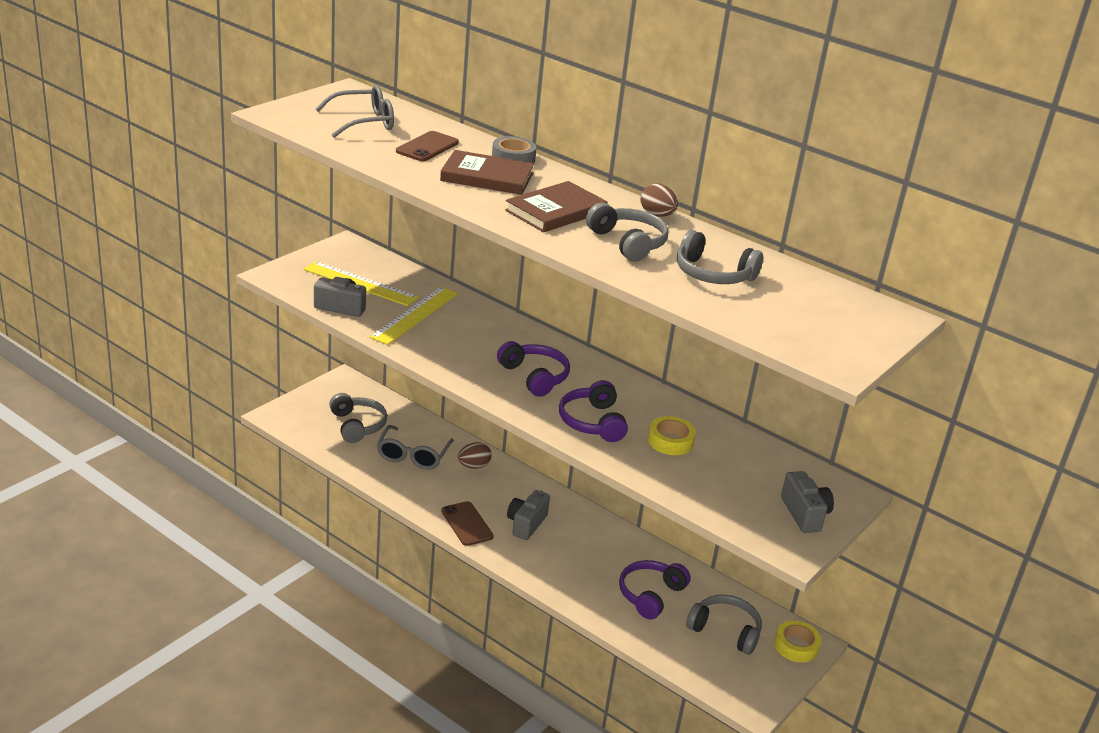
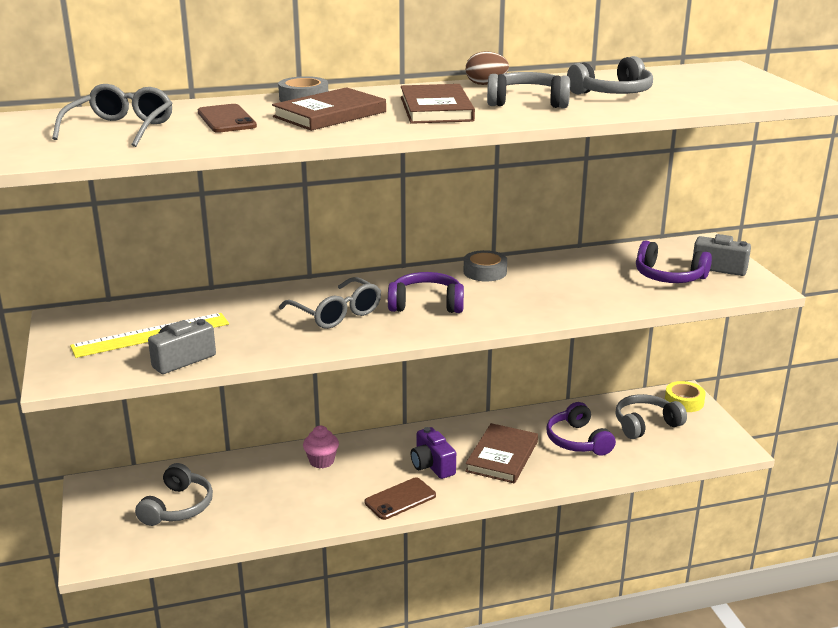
camera: 50 degrees left, 5 degrees down
grey headphones [329,393,387,443] -> grey headphones turned 90 degrees clockwise [135,463,213,526]
yellow ruler [369,287,458,345] -> none
grey glasses [377,425,454,470] -> grey glasses moved to [279,277,381,329]
brown phone [441,501,494,546] -> brown phone turned 45 degrees counterclockwise [364,477,436,520]
brown egg [458,442,491,469] -> pink cupcake [303,426,339,468]
grey camera [507,490,550,540] -> purple camera [411,427,456,479]
purple headphones [559,380,628,442] -> purple headphones moved to [636,240,712,283]
yellow tape [648,416,696,455] -> none
none -> grey tape [464,250,507,281]
none -> brown book [465,423,538,484]

